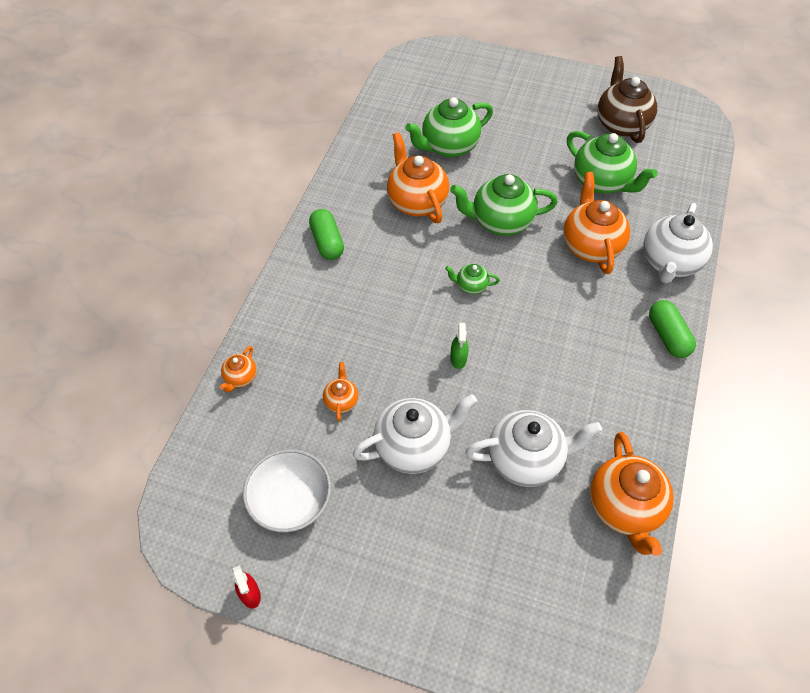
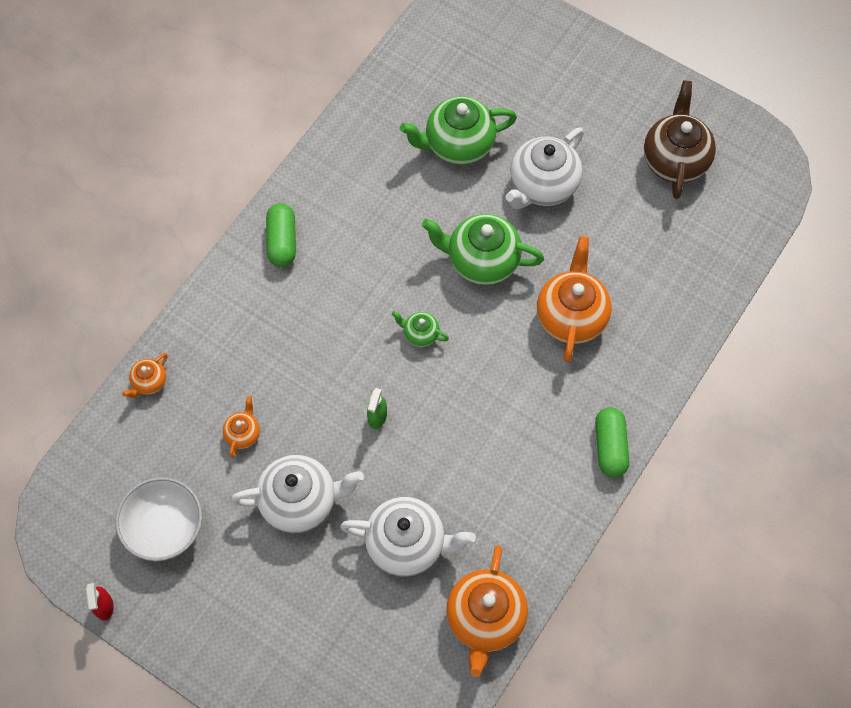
camera: 15 degrees right, 10 degrees up
orange teapot [387,132,449,223] -> none
green teapot [567,131,658,194] -> none
white teapot [643,203,713,283] -> white teapot moved to [506,127,584,209]

